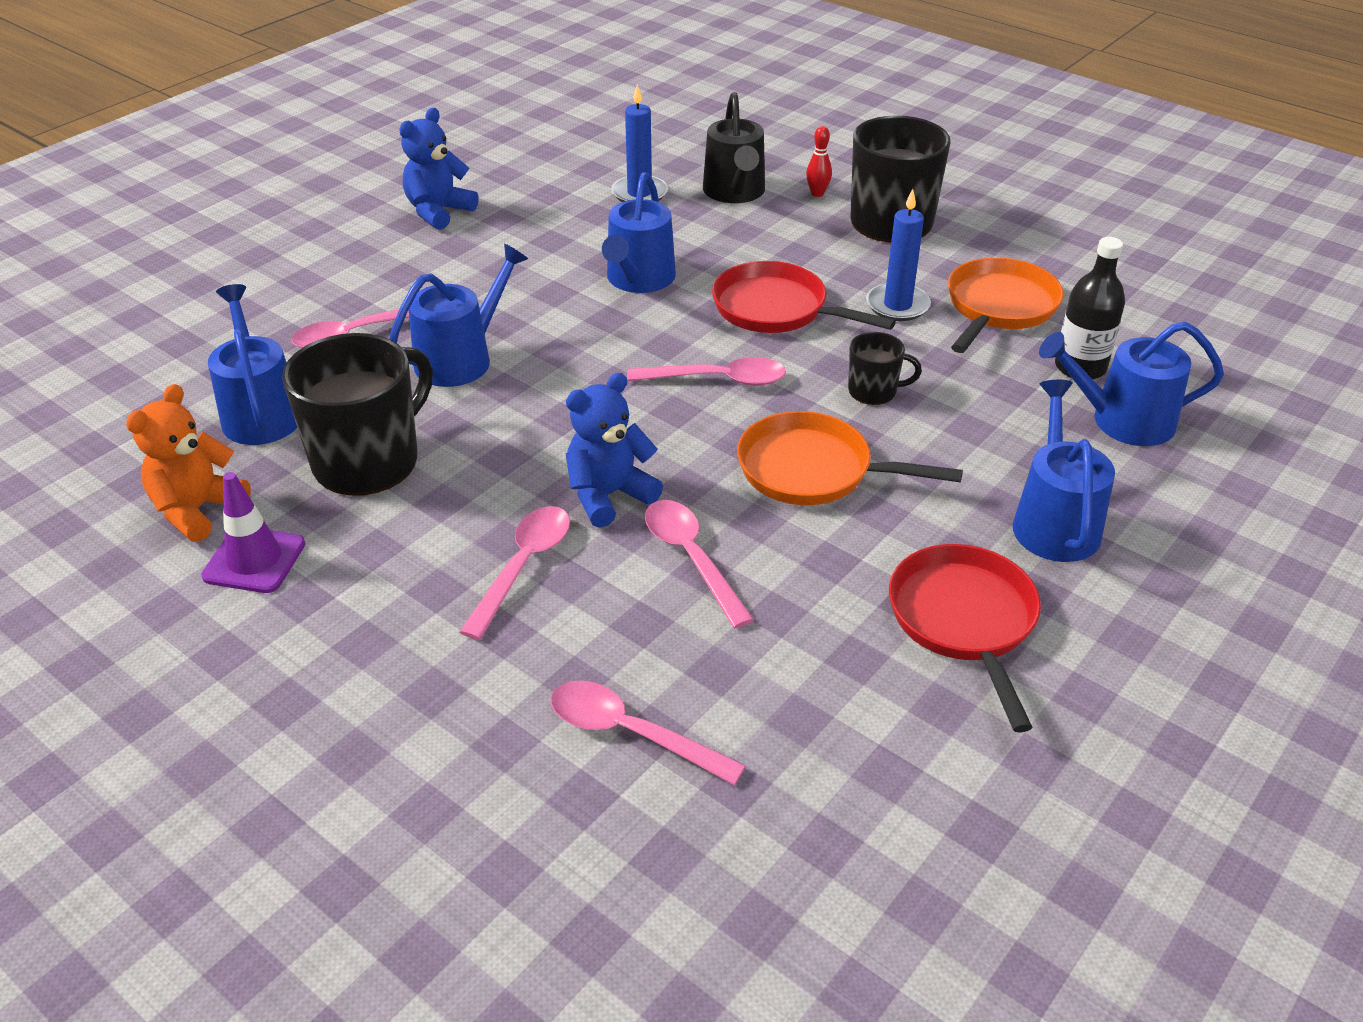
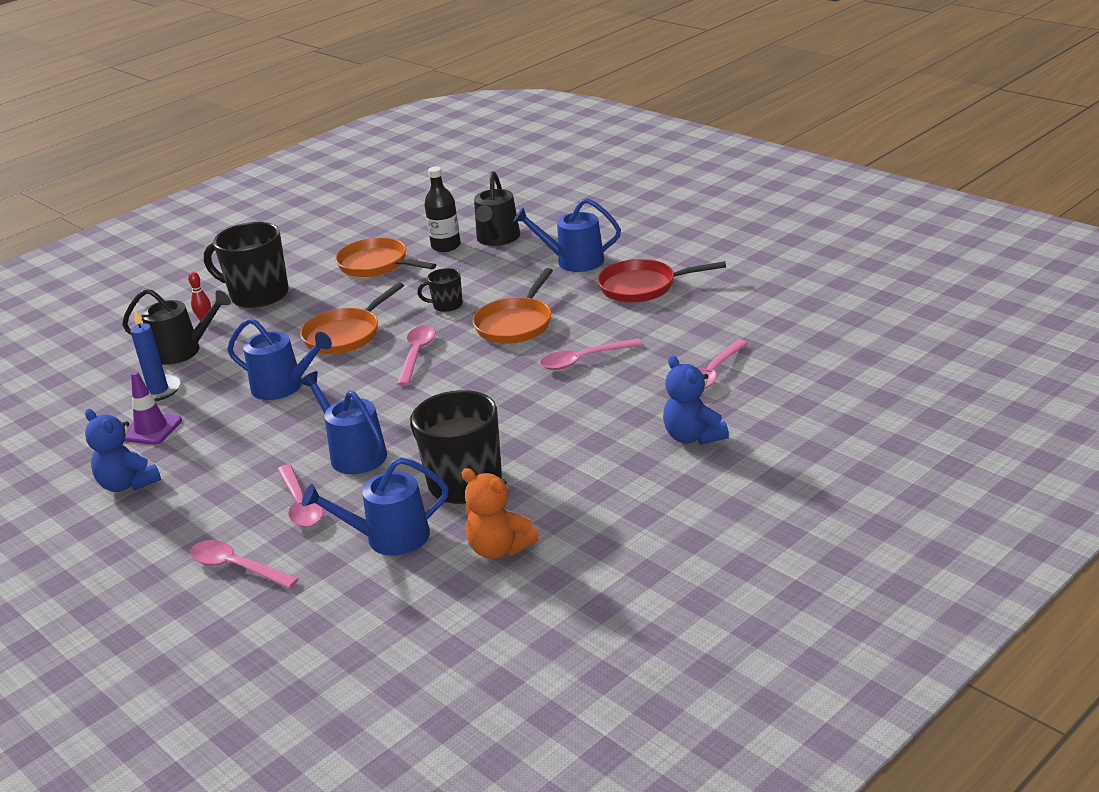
camera: 80 degrees left, 10 degrees down
purple traffic cone [201,472,305,593] -> purple traffic cone moved to [124,371,182,445]
pink spoon [460,506,570,640] -> pink spoon moved to [190,540,298,589]
blue teddy bear [566,373,663,528] -> blue teddy bear moved to [663,356,729,445]
red pan [712,261,896,333] -> orange pan [300,282,404,354]
black mug [848,332,922,405] -> black mug turned 105 degrees counterclockwise [417,268,463,312]
blue candle [866,189,931,321] -> none
blue watering can [1039,322,1224,446] -> black watering can [474,171,520,246]

